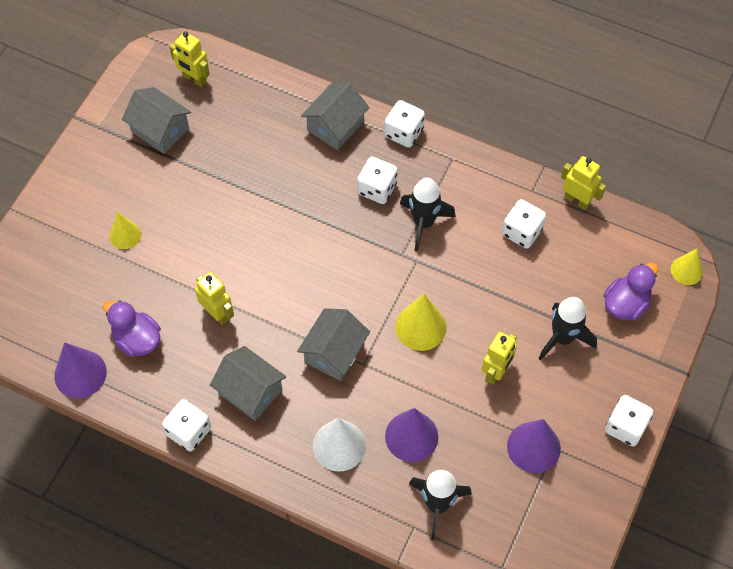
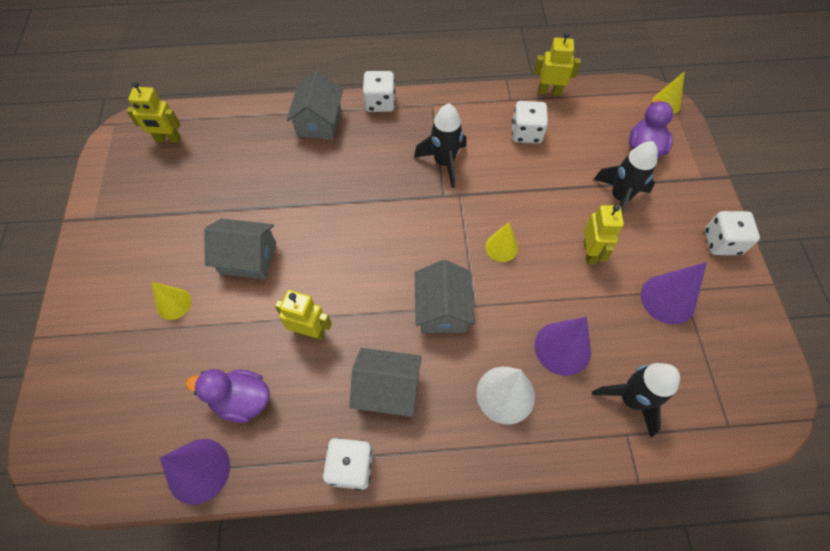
camera: 30 degrees left, 0 degrees up
grey house [122,87,191,154] -> grey house moved to [204,218,276,280]
white dice [357,156,398,204] -> none
yellow cone [395,294,447,351] -> yellow cone [485,222,518,262], size x0.64

